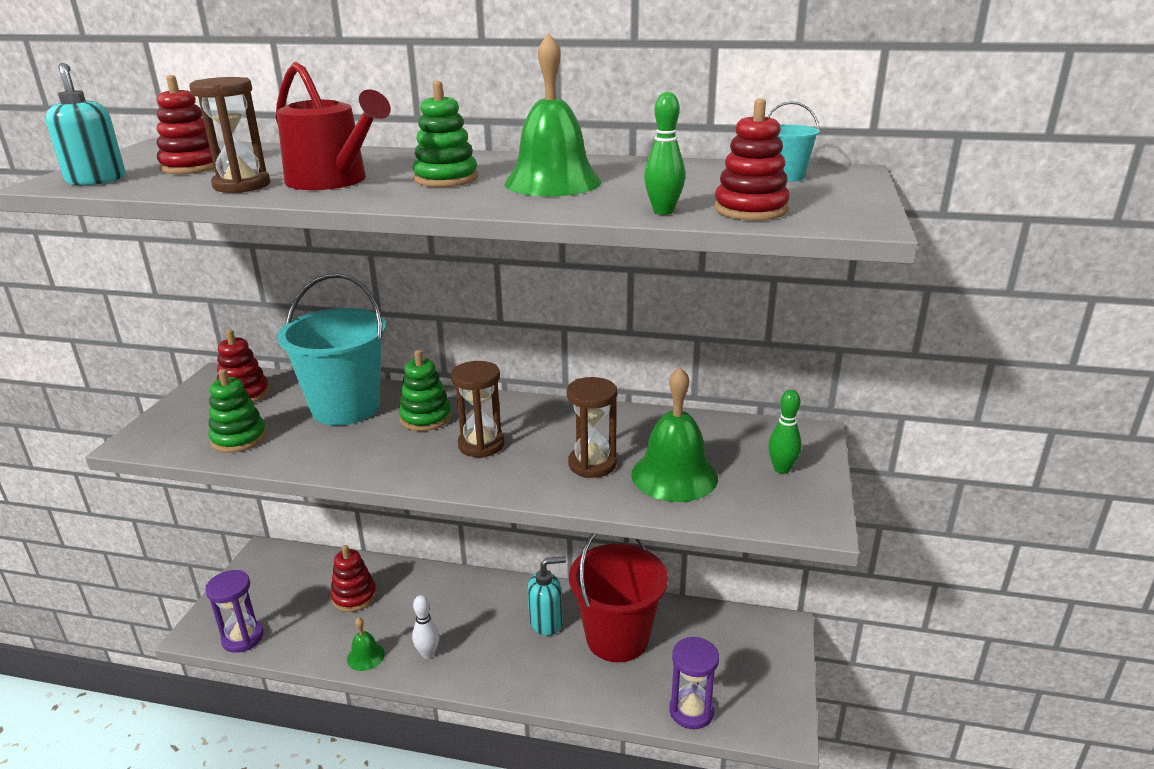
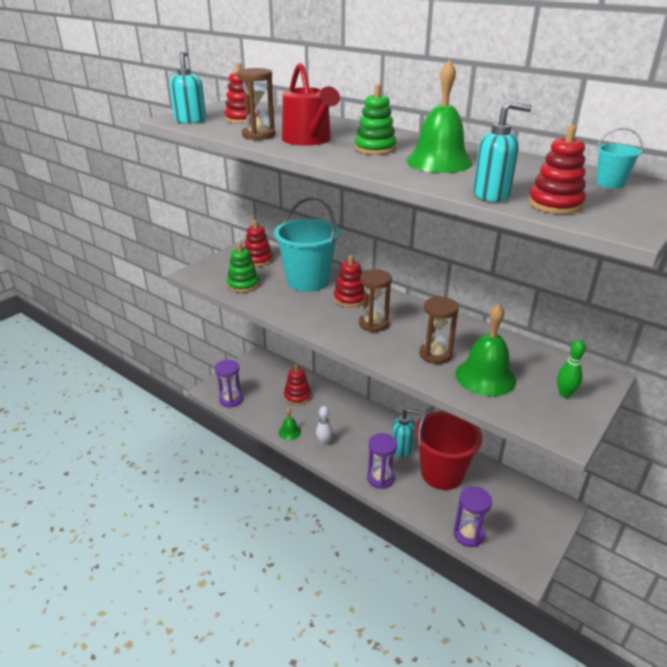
camera: 25 degrees right, 5 degrees up
green stacking toy [399,350,452,431] -> red stacking toy [334,255,364,307]
green bowling pin [644,92,685,215] -> turquoise soap dispenser [473,101,532,202]
none -> purple hourglass [367,433,397,489]

